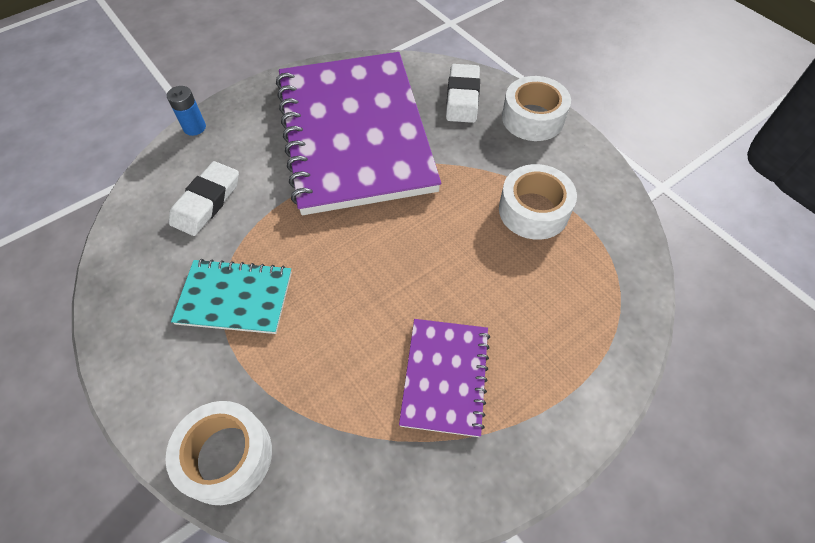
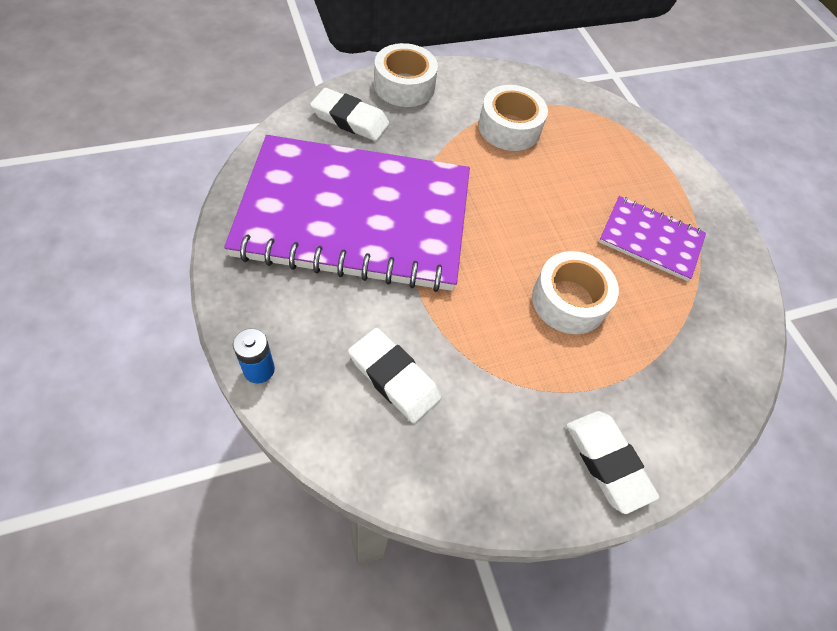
camera: 80 degrees left, 0 degrees up
white tape [165,401,272,505] -> white tape moved to [532,251,619,334]
turquoise notebook [171,259,292,334] -> none
none -> white eraser [566,411,659,514]

